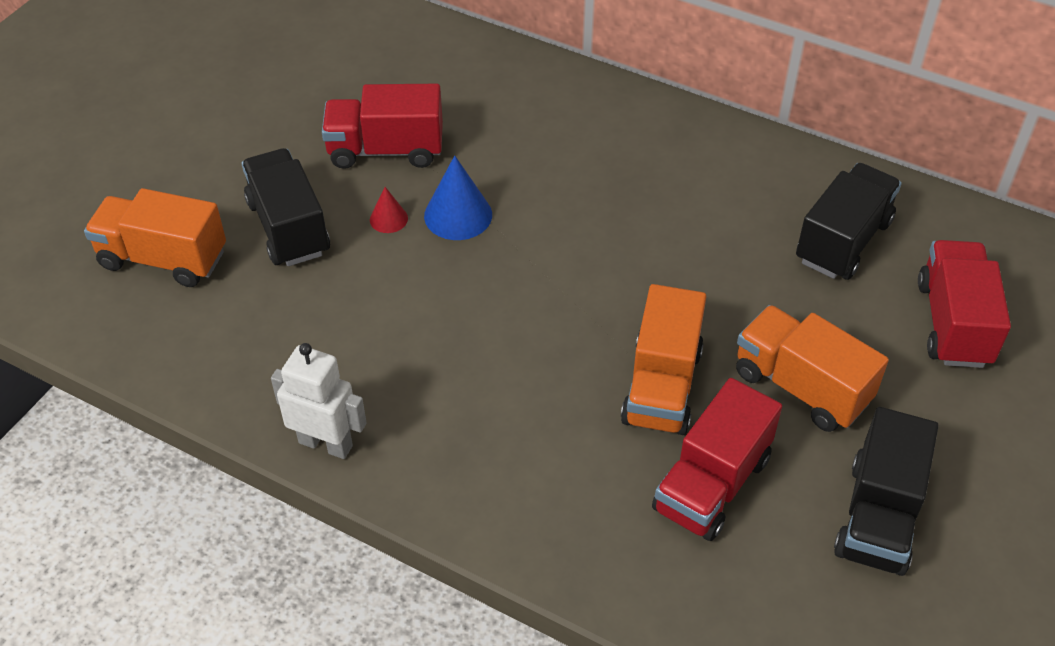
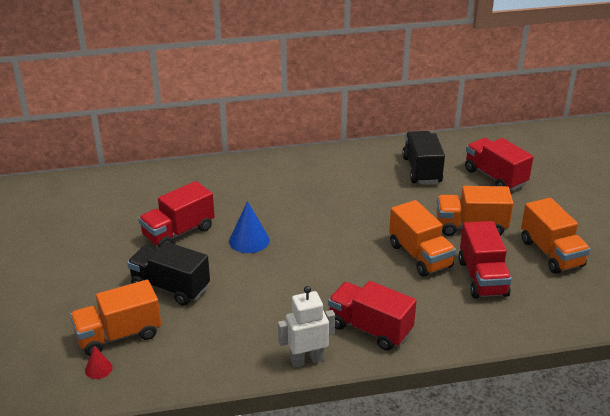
camera: 40 degrees left, 15 degrees down
red cone [370,187,408,233] -> red cone moved to [85,346,113,379]
black truck [834,407,939,576] -> orange truck [521,198,590,274]
none -> red truck [328,281,416,351]

